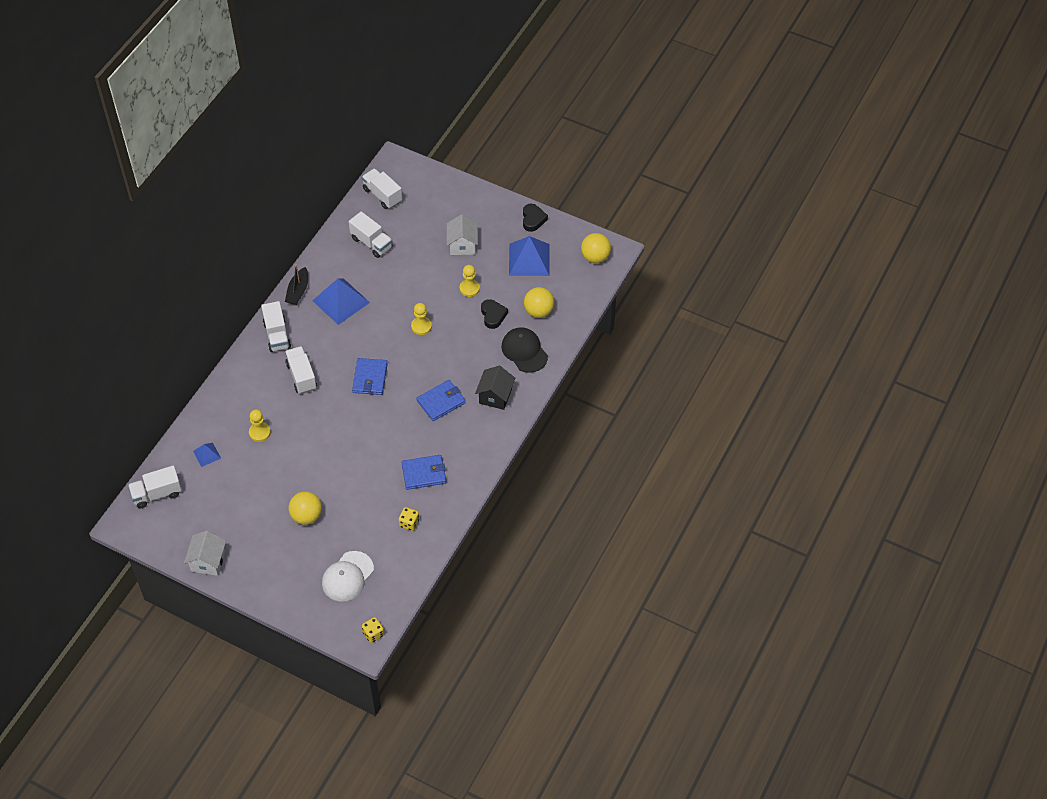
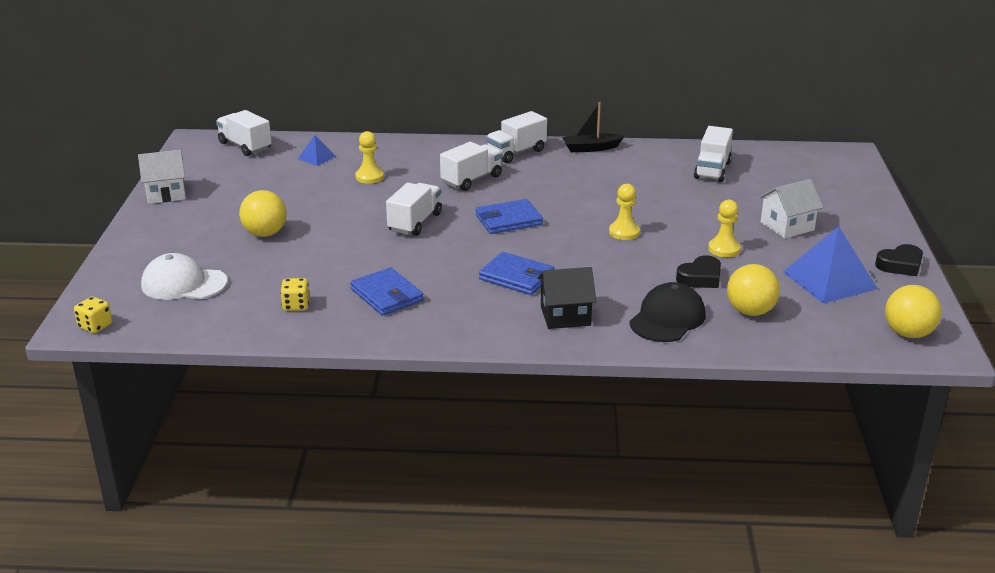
camera: 65 degrees right, 25 degrees down
blue pyramid [312,278,370,325] -> none
white truck [362,168,402,209] -> white truck moved to [386,183,442,236]

